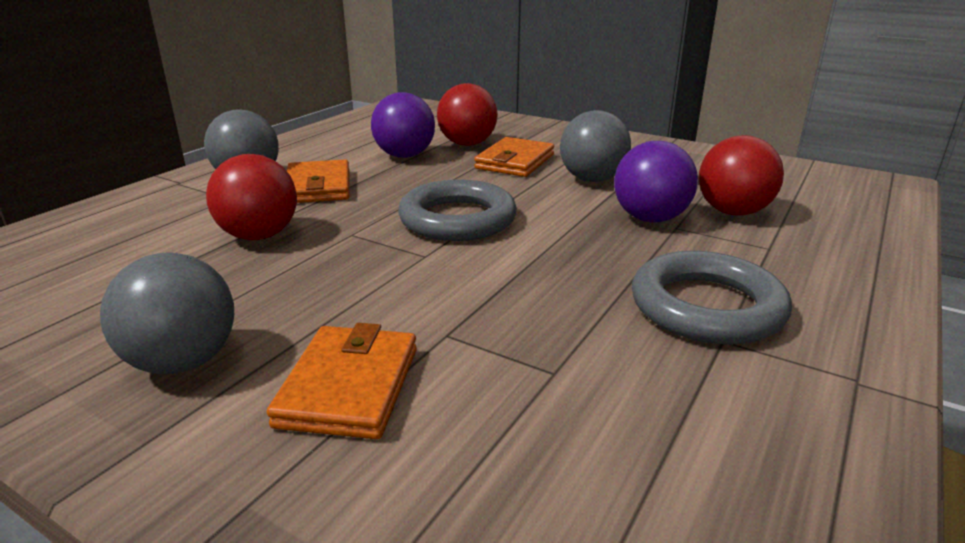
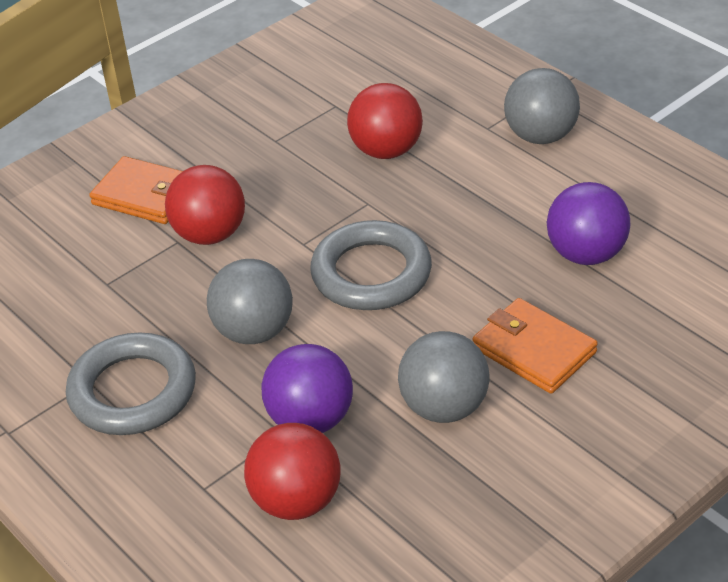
camera: 110 degrees right, 15 degrees up
grey ball [100,253,234,374] -> grey ball moved to [207,259,293,344]
orange wallet [287,159,349,203] -> none
red ball [437,83,498,146] -> red ball moved to [165,165,245,245]

